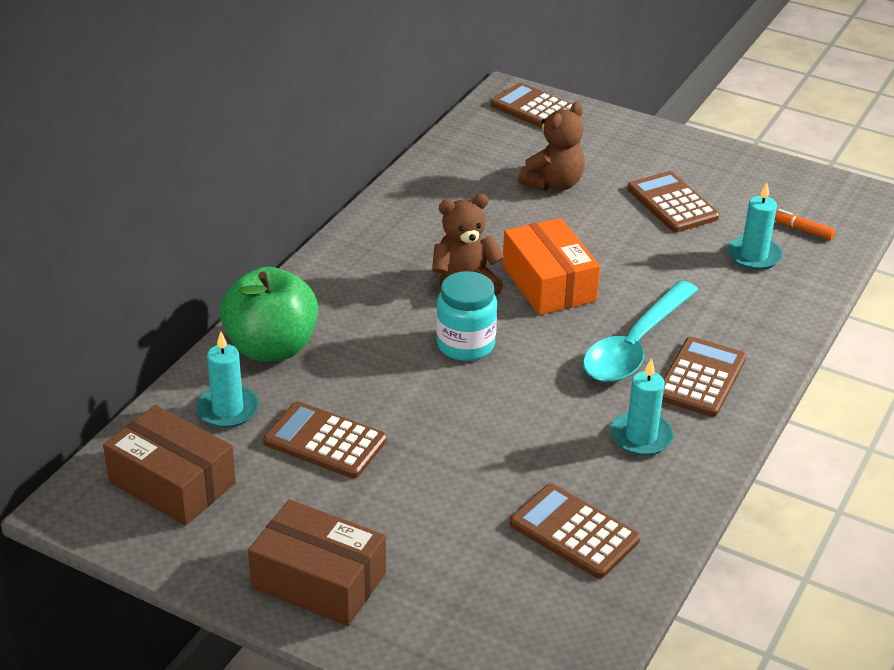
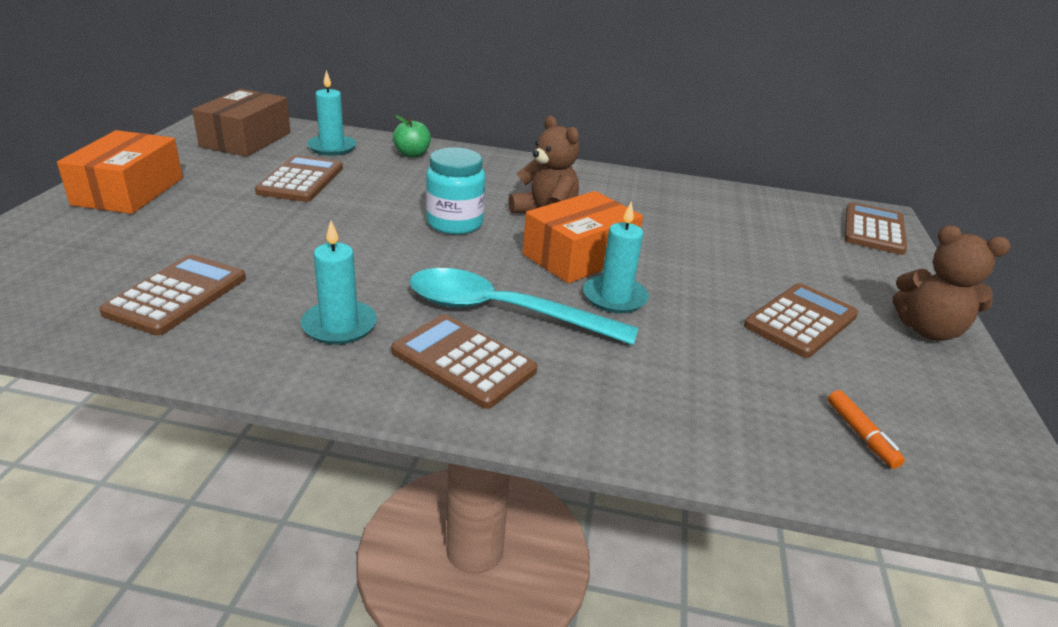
camera: 70 degrees right, 5 degrees down
green apple [220,267,318,362] -> green apple [393,115,431,158], size x0.49
brown box [248,499,386,626] -> orange box [57,130,183,214]
brown teddy bear [518,101,585,191] -> brown teddy bear moved to [893,226,1011,341]
brown calculator [662,337,746,417] -> brown calculator turned 150 degrees counterclockwise [391,314,537,409]
turquoise candle [727,182,783,270] -> turquoise candle moved to [583,202,649,313]
orange marker [775,209,835,240] -> orange marker turned 150 degrees clockwise [828,390,905,469]

